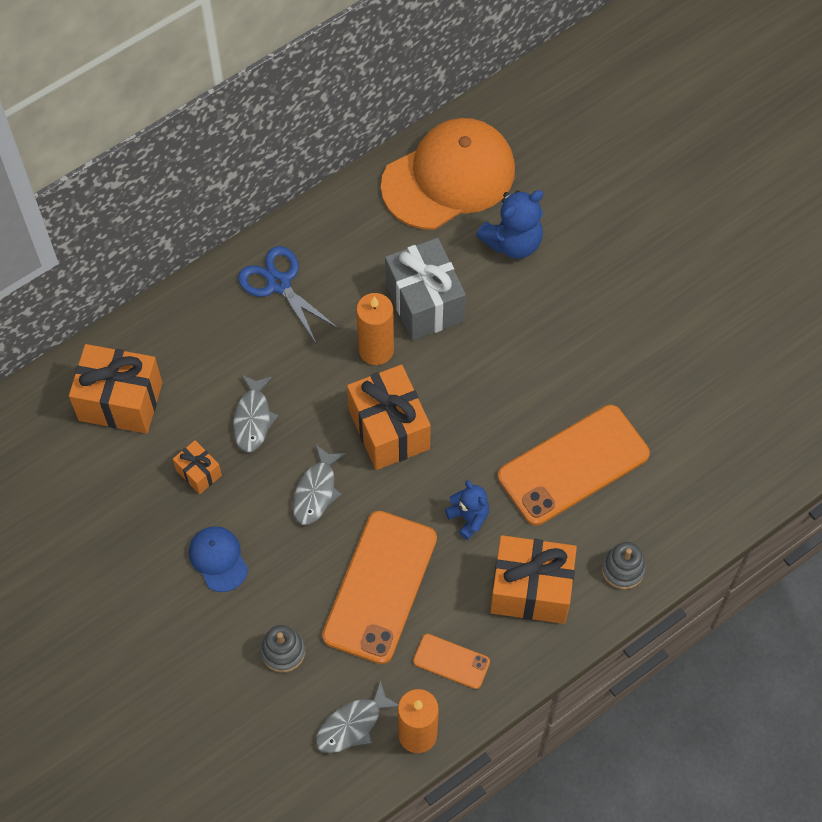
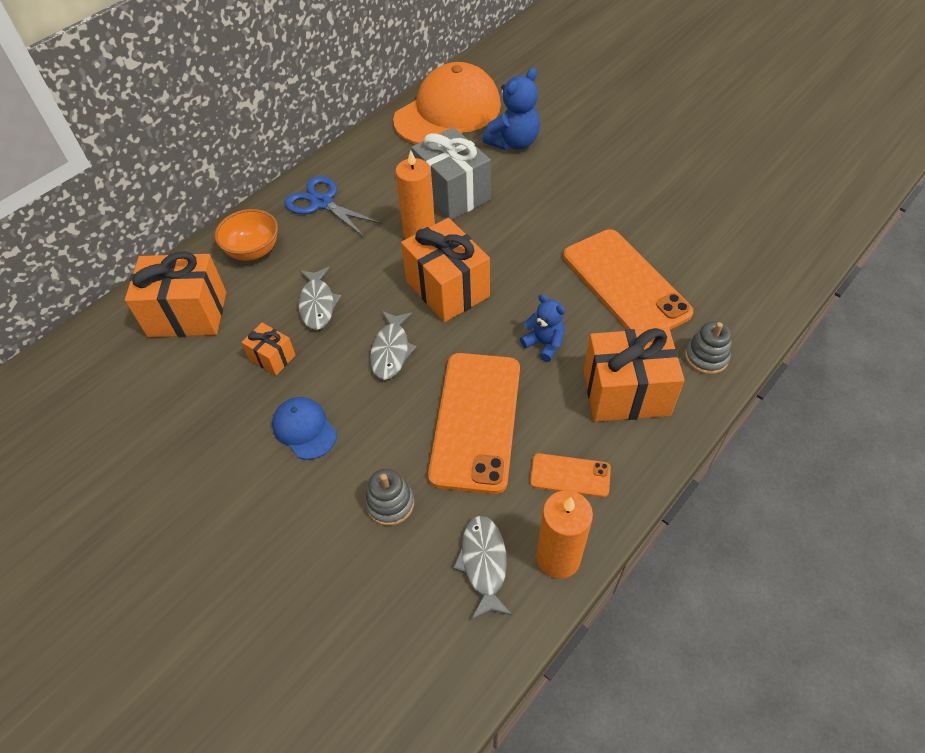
camera: 10 degrees left, 10 degrees down
grey fish [315,680,398,753] -> grey fish turned 135 degrees clockwise [453,515,512,620]
orange phone [498,405,650,526] -> orange phone turned 75 degrees counterclockwise [563,229,694,330]
none -> orange bowl [215,209,278,260]

